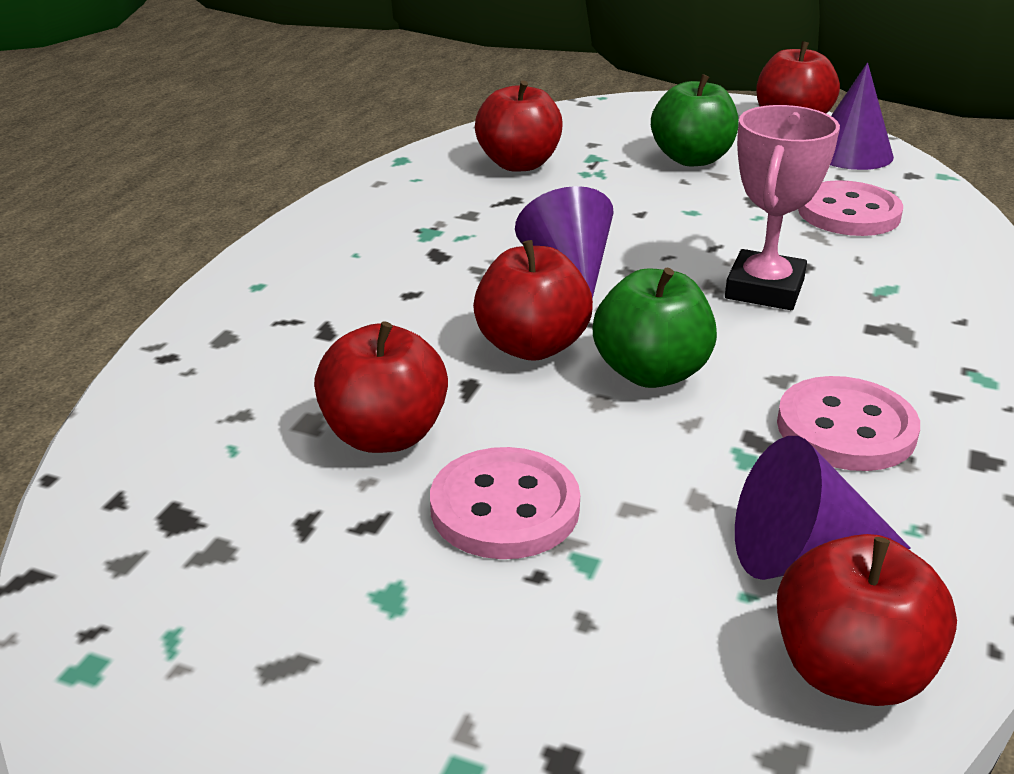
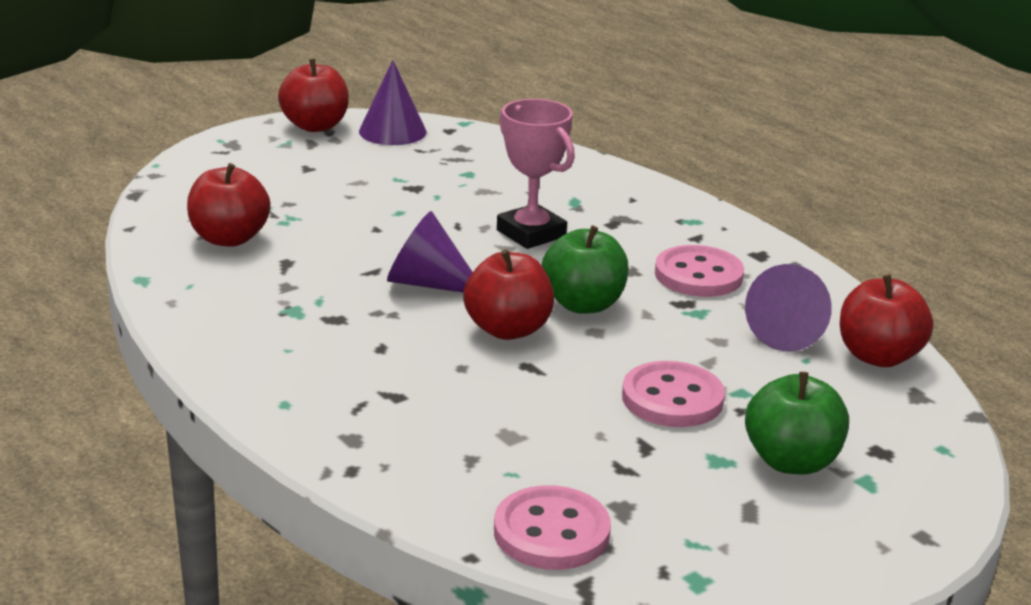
camera: 60 degrees left, 5 degrees down
red apple [314,321,448,453] -> none
green apple [651,74,738,166] -> green apple moved to [745,372,849,474]
pink button [798,180,903,236] -> pink button moved to [494,485,611,570]

